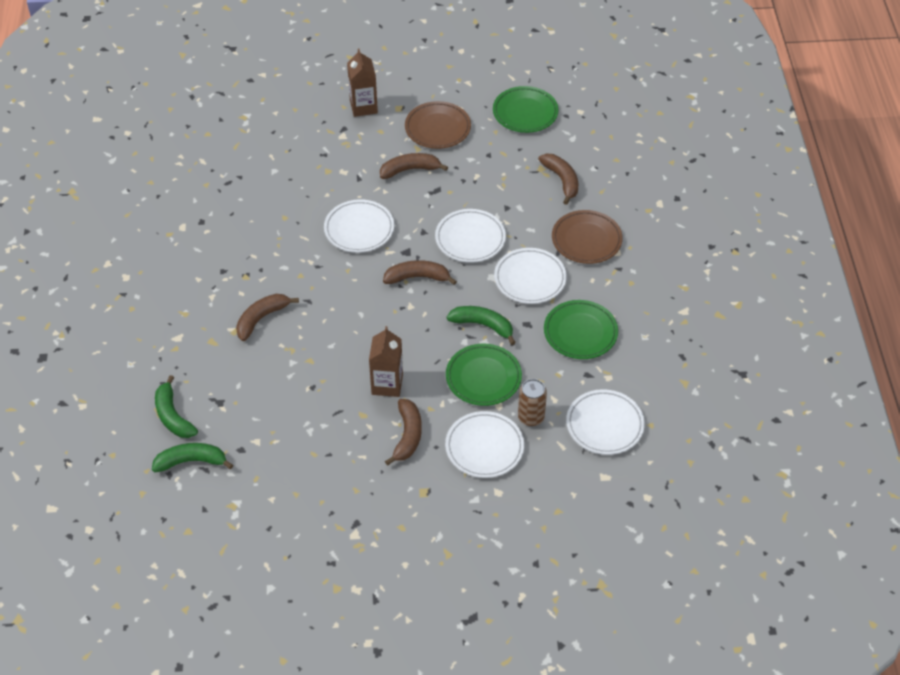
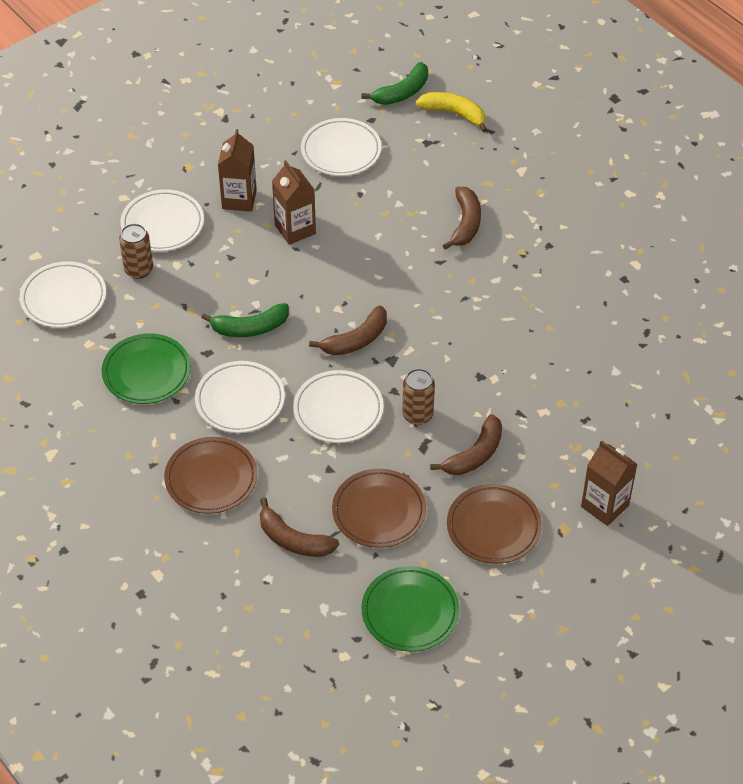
camera: 145 degrees right, 0 degrees up
green banana [155,375,198,438] -> yellow banana [416,92,488,132]
white plate [324,199,394,253] -> white plate moved to [301,118,381,176]
brown banana [385,399,422,466] -> brown carton [218,129,257,212]
green plate [446,344,522,406] -> none
none -> brown plate [332,469,426,548]
none -> brown can [402,369,435,425]

